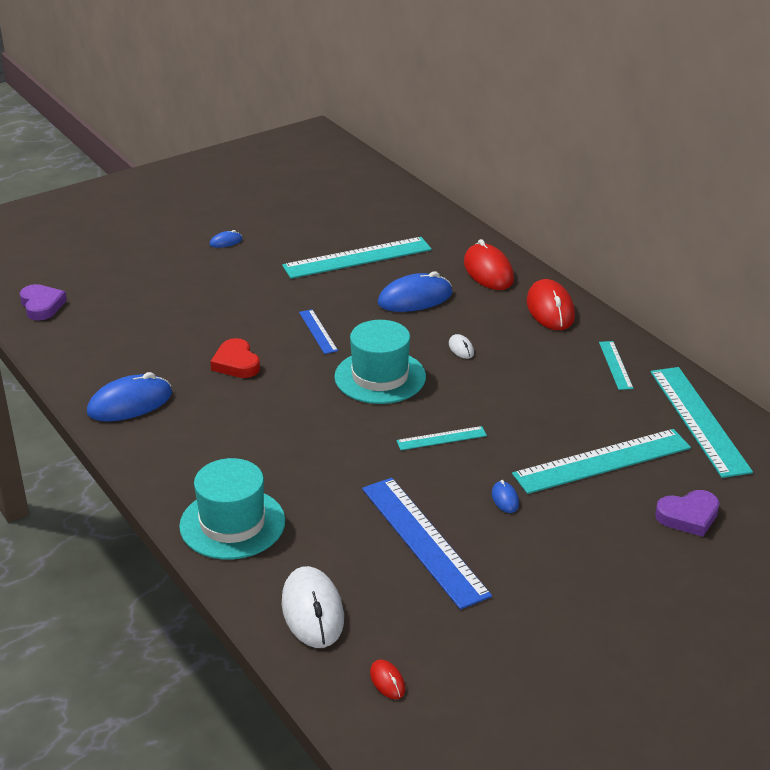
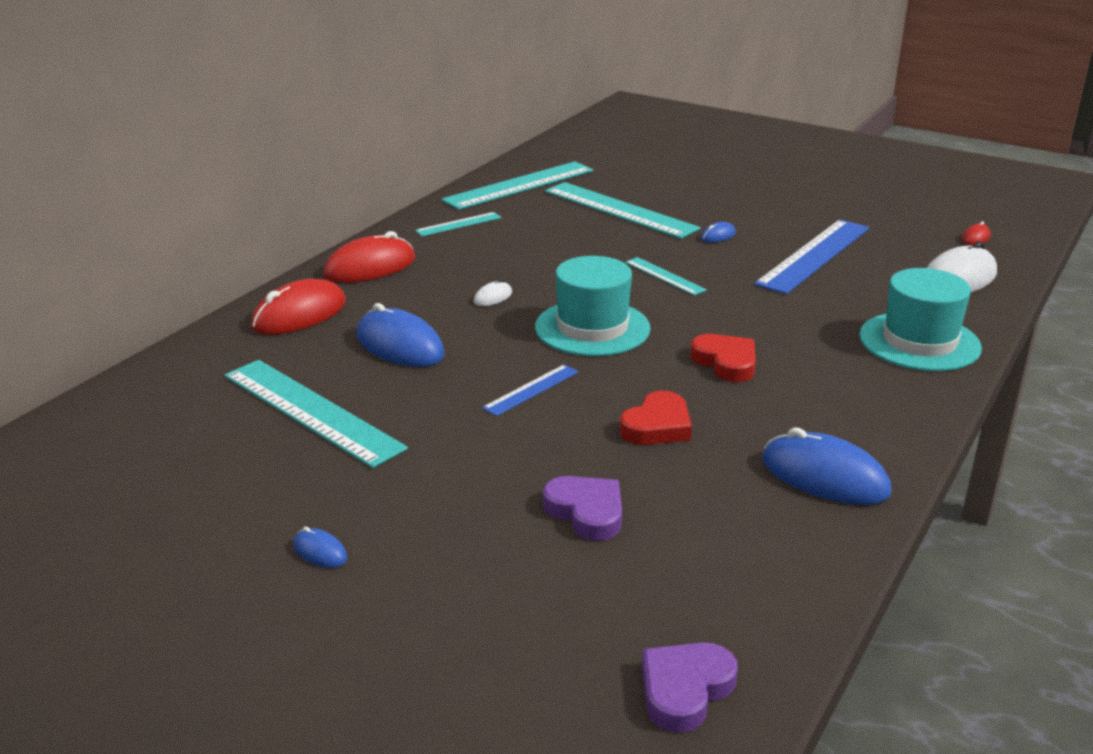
camera: 115 degrees left, 5 degrees down
purple heart [655,490,720,537] -> purple heart moved to [543,476,622,541]
none -> red heart [690,334,756,382]

